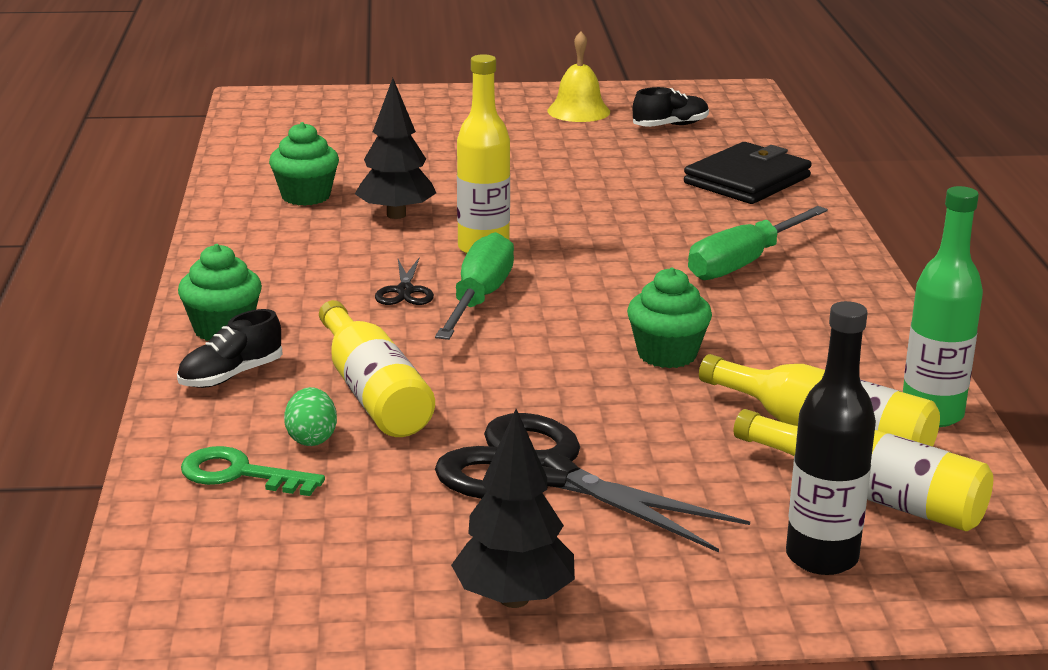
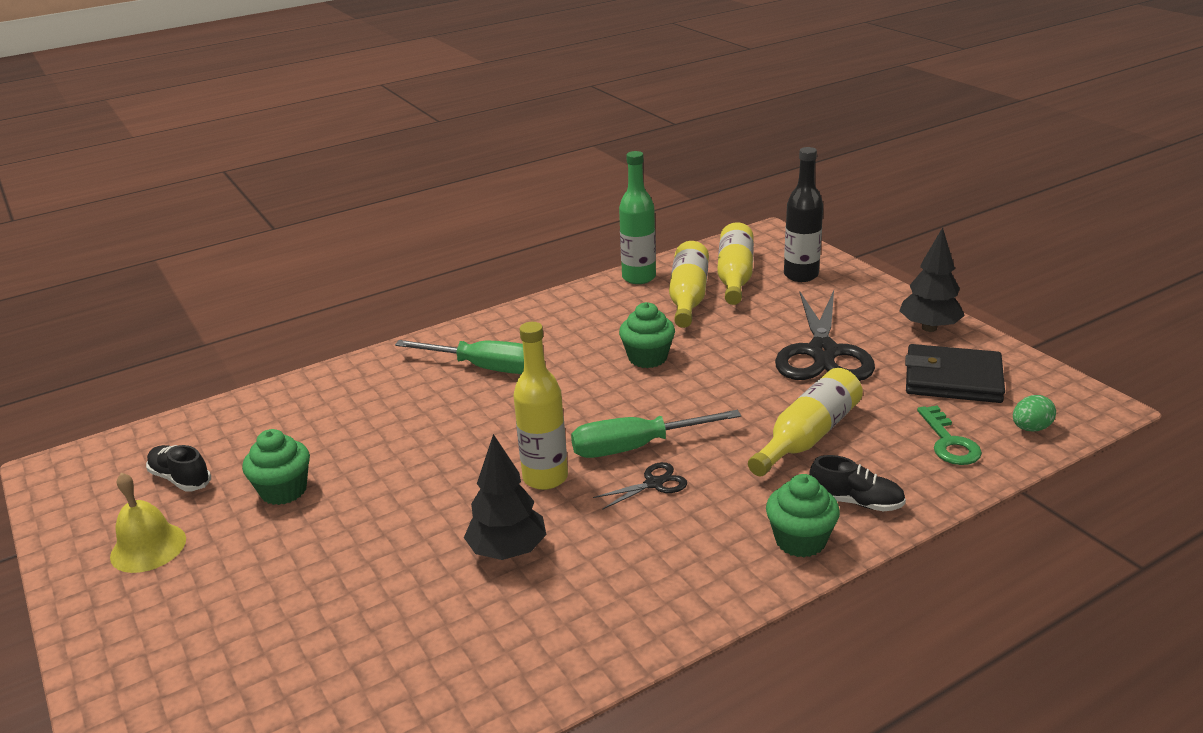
camera: 115 degrees left, 5 degrees up
green cupcake [269,122,339,206] -> green cupcake moved to [242,429,310,505]
green egg [284,387,337,446] -> green egg moved to [1013,395,1056,432]
black wallet [684,142,812,204] -> black wallet moved to [905,344,1005,403]

